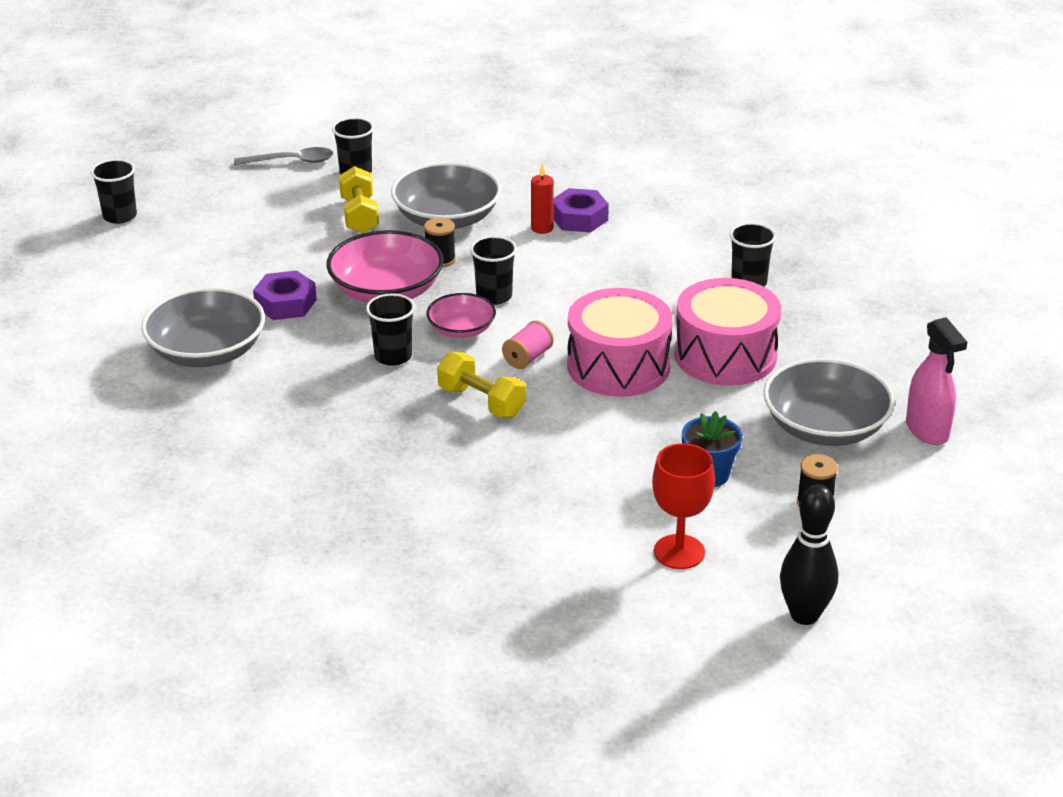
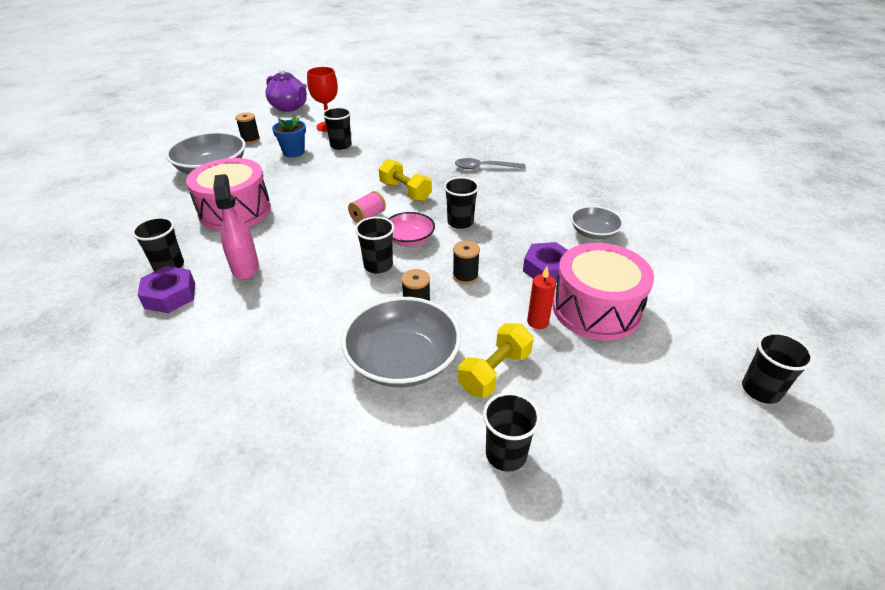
camera: 175 degrees left, 5 degrees up
grey bowl [141,287,265,367] -> grey bowl [571,206,623,239], size x0.58
grey spoon [234,147,333,165] -> grey spoon moved to [455,158,526,169]
pink bowl [326,230,444,303] -> black spool [453,241,480,284]
yellow dumbbell [339,166,379,233] -> yellow dumbbell turned 45 degrees clockwise [458,323,534,398]
red candle [531,163,554,234] -> red candle moved to [527,267,556,329]
purple nut [553,188,609,232] -> purple nut moved to [137,266,195,313]
pink drum [567,288,673,397] -> pink drum moved to [553,243,654,340]
black bowling pin [780,484,838,625] -> purple teapot [265,68,307,112]
pink spray bottle [906,317,967,445] -> pink spray bottle moved to [213,174,259,280]
none -> black cup [322,107,352,150]

